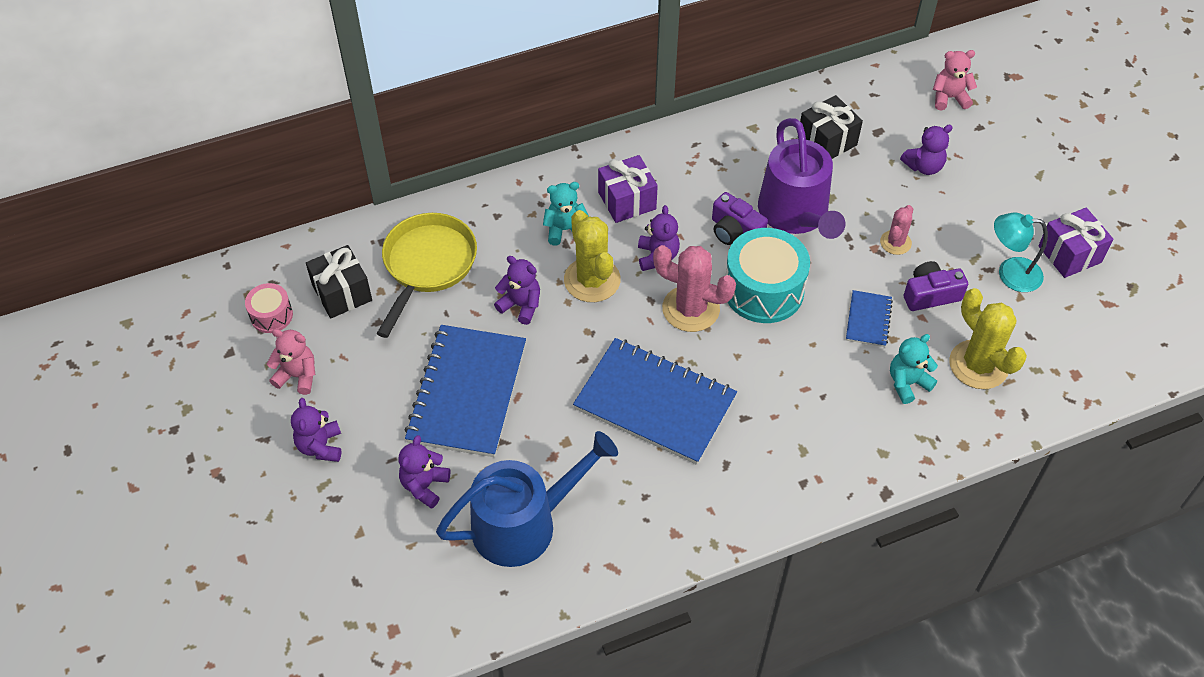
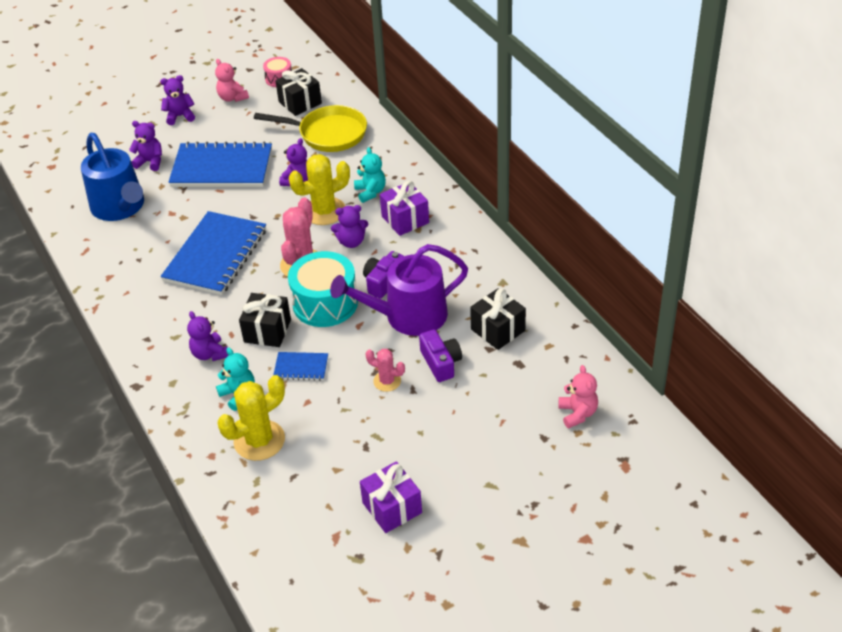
camera: 85 degrees right, 10 degrees down
pink teddy bear [267,329,316,395] -> pink teddy bear turned 135 degrees clockwise [215,59,249,102]
purple teddy bear [900,125,953,175] -> purple teddy bear moved to [187,311,229,361]
purple camera [904,261,968,311] -> purple camera moved to [419,329,462,382]
turquoise lamp [994,212,1048,292] -> none
none -> black gift [239,293,291,347]

